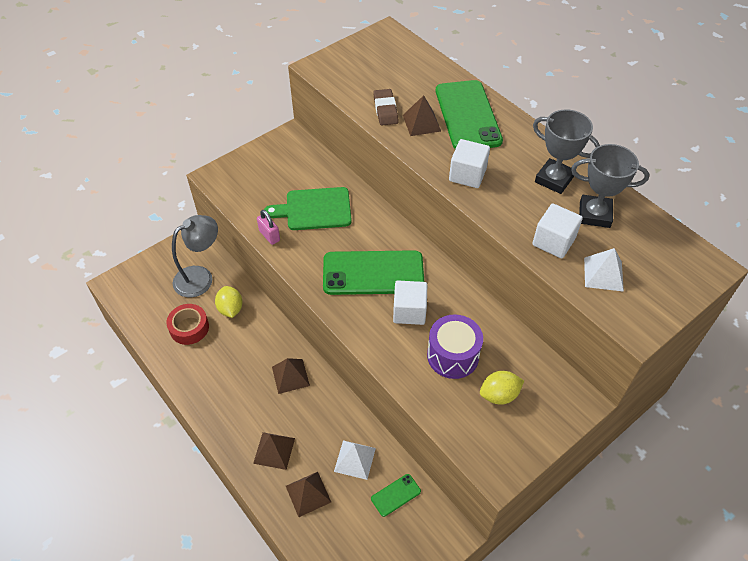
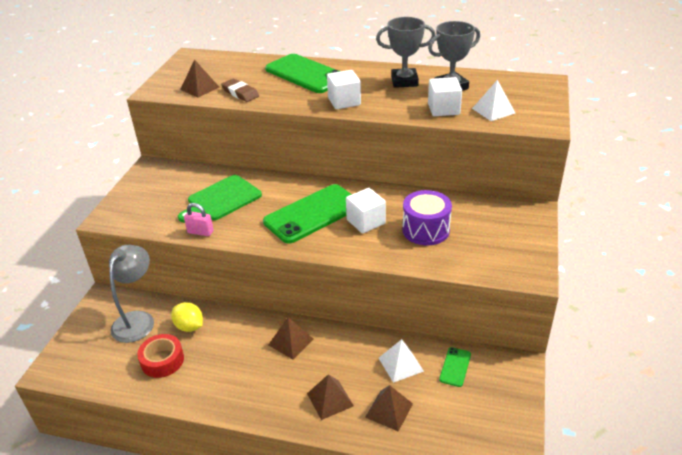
camera: 35 degrees left, 15 degrees down
brown pyramid [403,95,441,136] -> brown pyramid moved to [180,59,219,97]
yellow lemon [480,371,524,405] -> none

